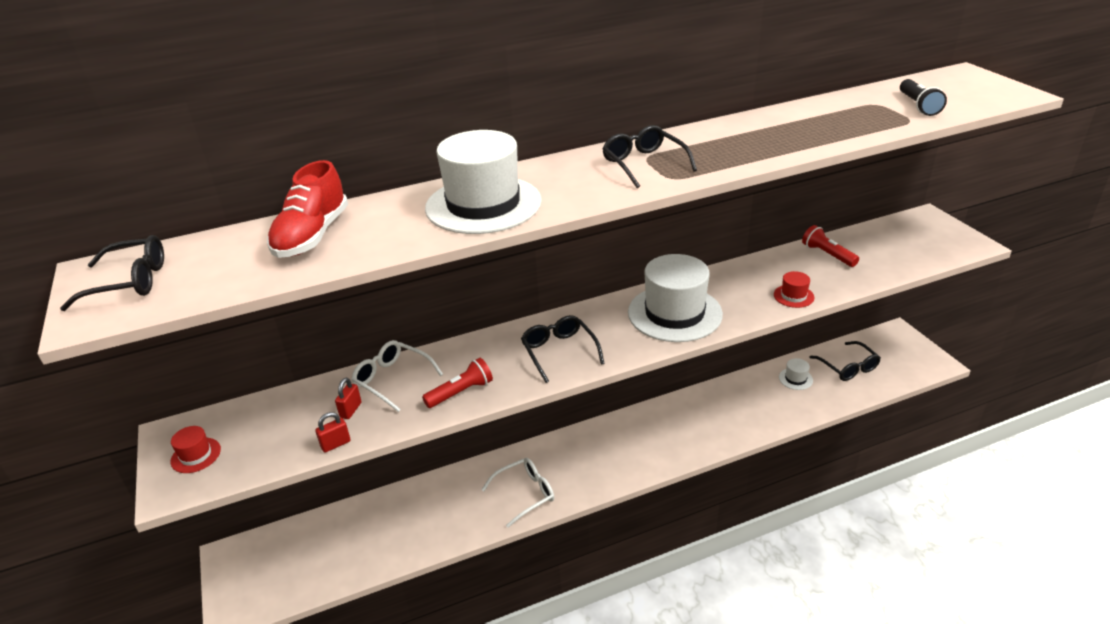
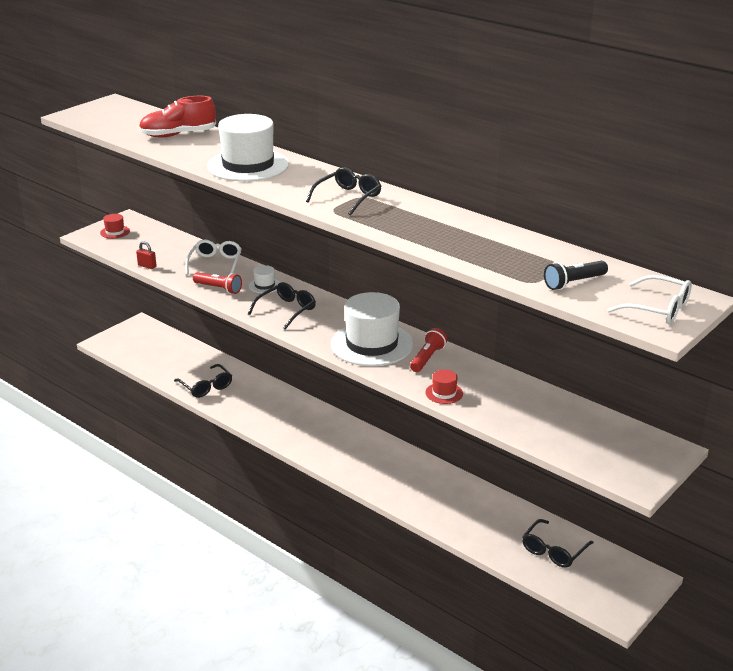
camera: 60 degrees right, 5 degrees down
black glasses [60,235,164,311] -> black glasses moved to [174,364,232,398]
red padlock [335,378,362,419] -> none
white glasses [481,458,554,528] -> white glasses moved to [607,275,692,324]
white hat [779,358,813,390] -> white hat moved to [249,265,280,293]
red flashlight [802,225,859,267] -> red flashlight moved to [410,328,447,372]

